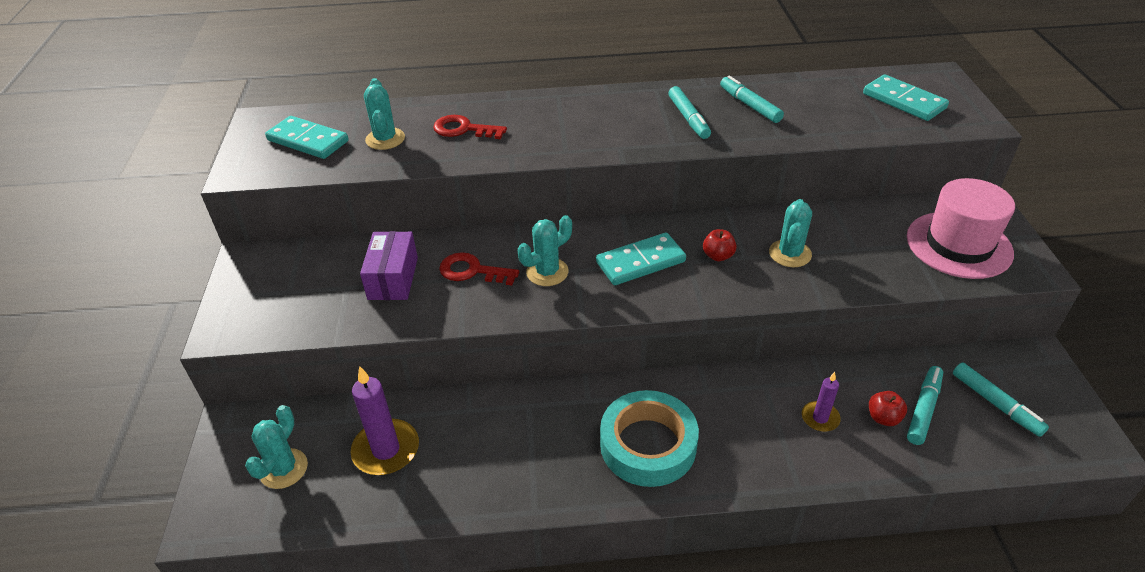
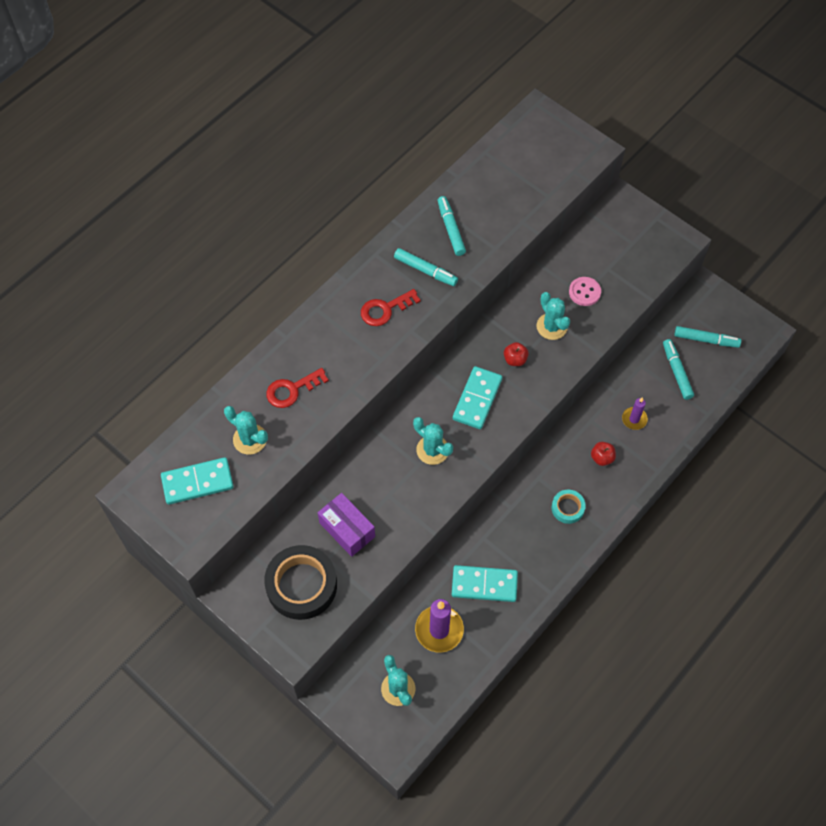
camera: 45 degrees left, 20 degrees up
red key [439,252,519,285] -> red key moved to [361,289,421,326]
turquoise cactus [518,215,572,286] -> turquoise cactus turned 60 degrees counterclockwise [413,417,453,465]
turquoise tape [600,390,699,487] -> turquoise tape [552,490,586,524], size x0.50
turquoise marker [720,76,784,123] -> turquoise marker turned 60 degrees clockwise [438,196,466,256]
turquoise domino [863,74,949,121] -> turquoise domino moved to [452,565,518,602]
red apple [869,391,907,426] -> red apple moved to [591,442,616,466]
pink hat [907,178,1015,279] -> none
none -> black tape [264,545,337,620]
none -> pink button [569,277,601,306]

